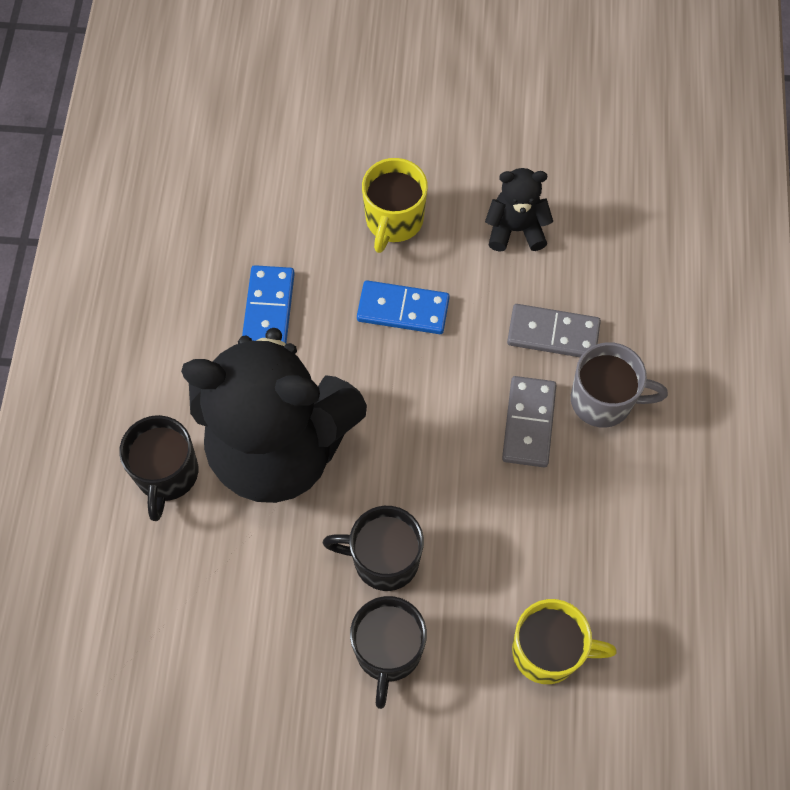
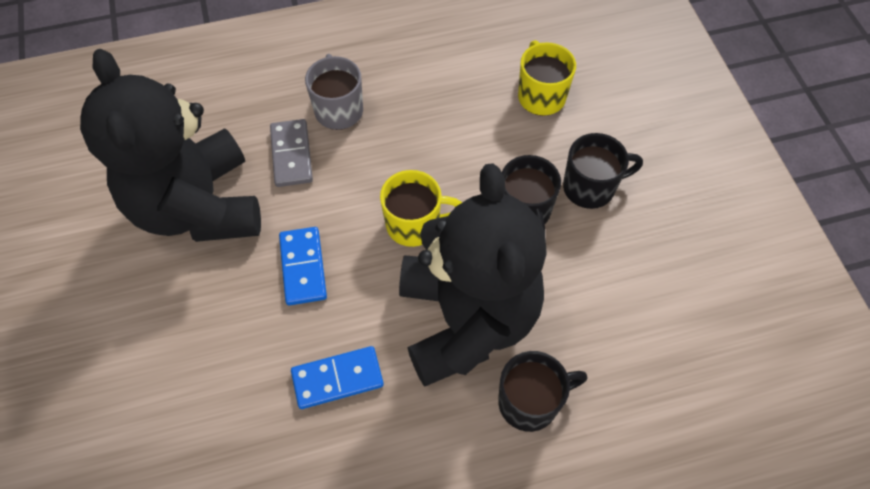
camera: 110 degrees left, 5 degrees down
yellow mug [362,158,428,253] -> yellow mug moved to [380,170,462,247]
black teddy bear [485,168,553,252] -> black teddy bear [80,49,261,242], size x2.40
grey domino [502,376,556,467] -> none

